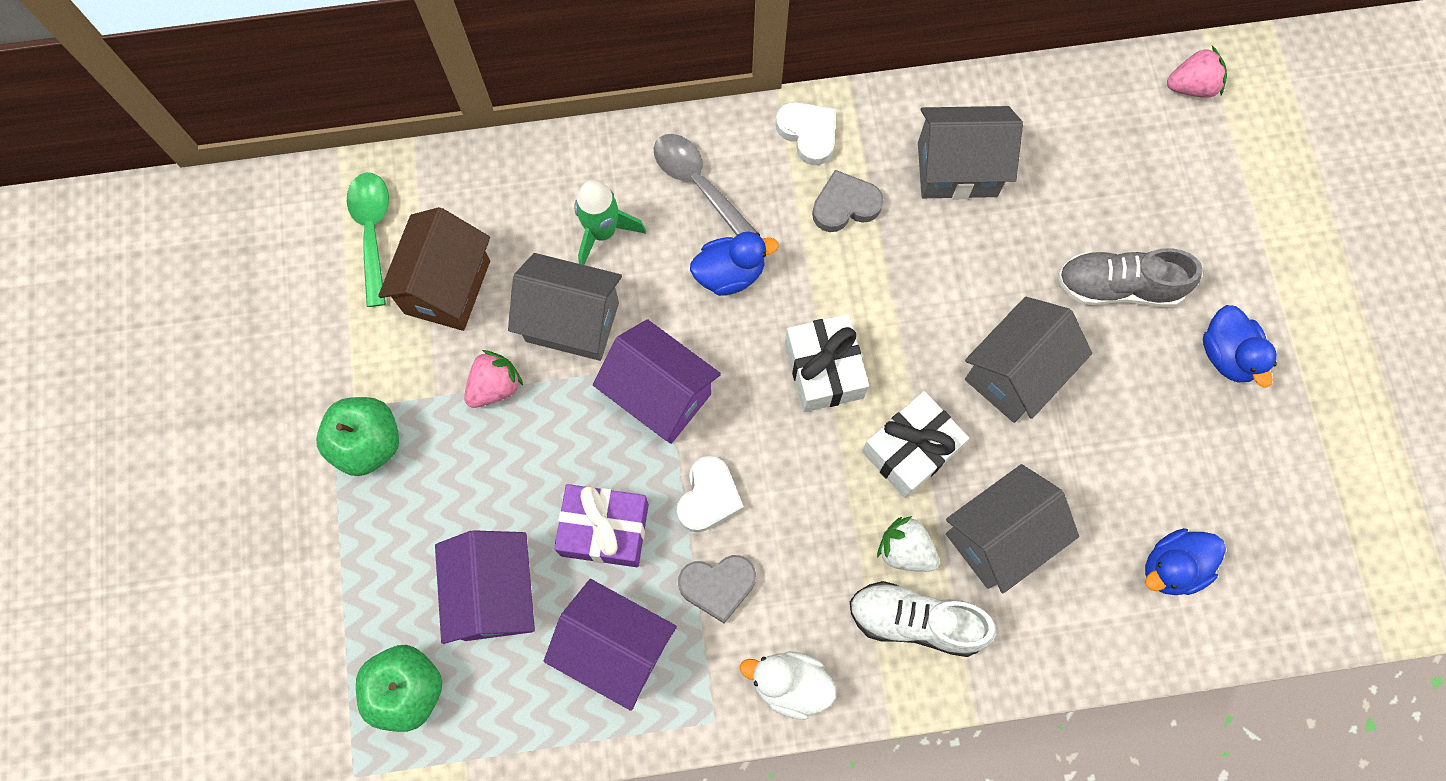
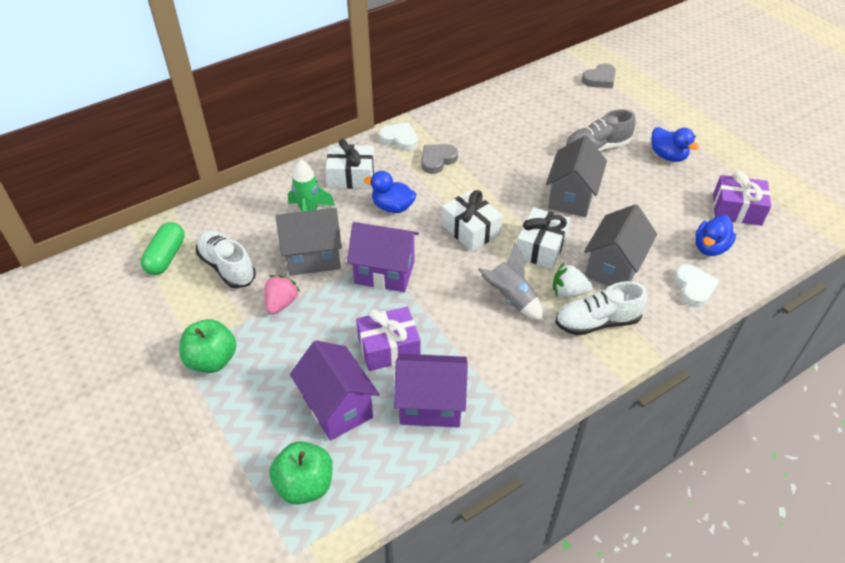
camera: 25 degrees left, 25 degrees down
green spoon [347,173,389,307] -> green capsule [141,222,185,275]
brown house [378,207,490,331] -> white shoe [196,230,256,288]
grey spoon [654,134,757,235] -> white gift [326,139,375,189]
white heart [677,456,744,532] -> white heart moved to [674,264,719,307]
grey heart [678,555,756,623] -> grey heart moved to [582,63,616,88]
blue duck [690,232,779,296] -> blue duck turned 120 degrees counterclockwise [364,171,416,213]
white duck [740,651,836,720] -> none
grey house [918,106,1023,199] -> none
pink strawberry [1167,46,1227,98] -> none
none -> grey rocket [478,242,543,321]
none -> purple gift [713,171,771,226]

